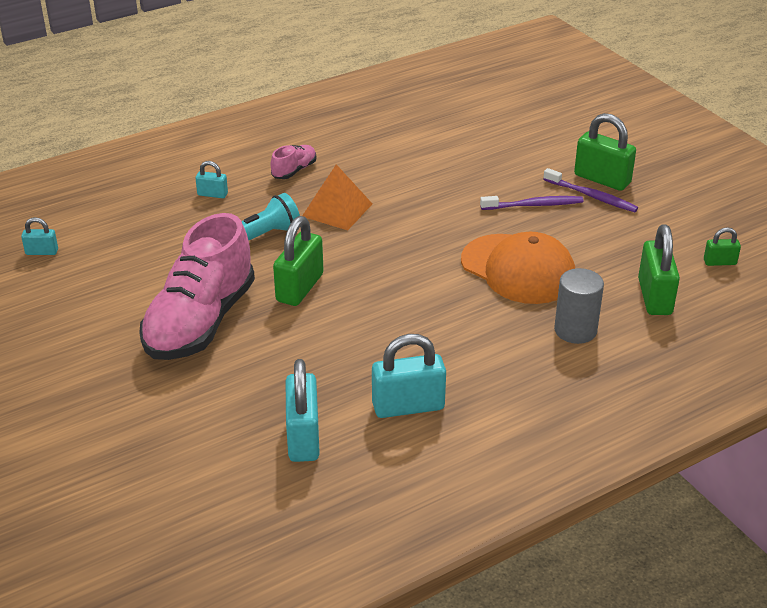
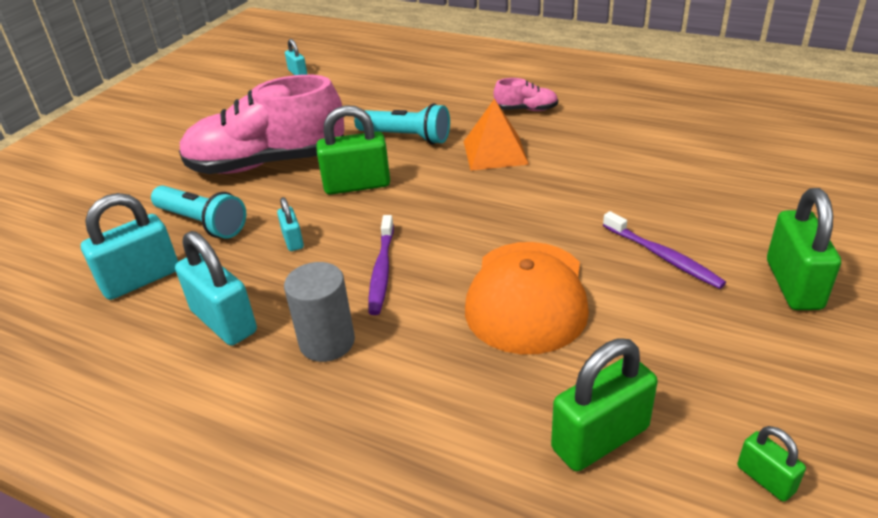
camera: 60 degrees right, 0 degrees up
turquoise padlock [195,161,228,198] -> turquoise padlock moved to [277,197,304,251]
purple toothbrush [543,168,638,212] -> purple toothbrush moved to [368,215,394,315]
grey cylinder [554,268,604,344] -> grey cylinder moved to [284,262,355,362]
none -> turquoise flashlight [151,186,246,239]

